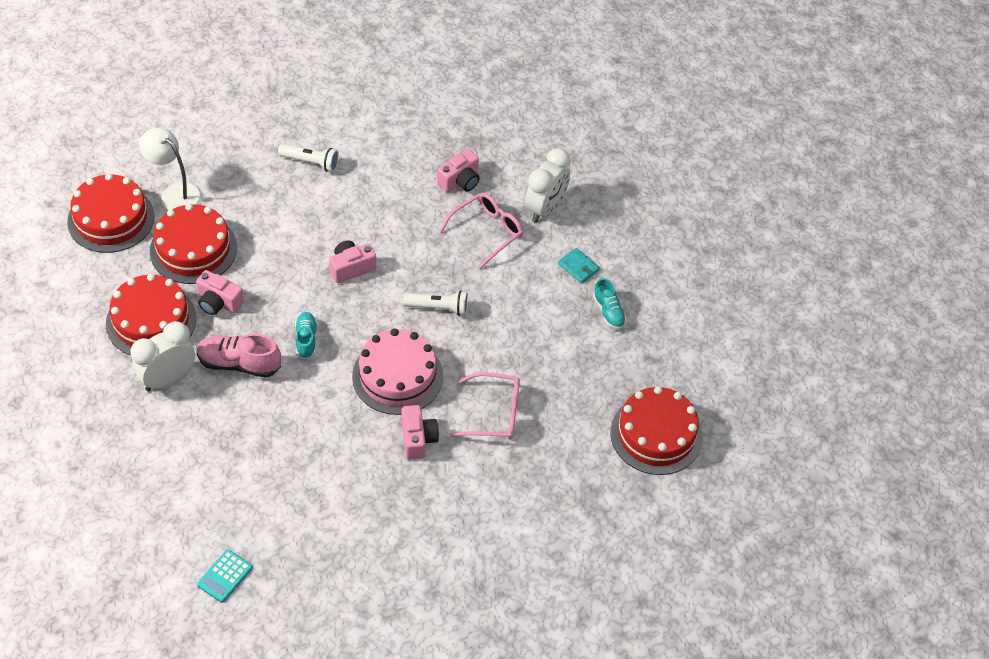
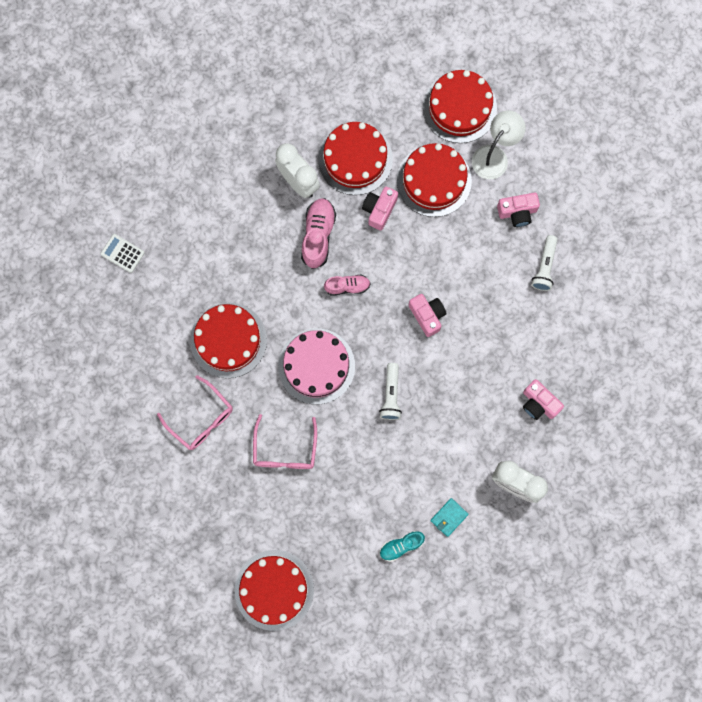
camera: 90 degrees right, 25 degrees up
turquoise calculator [197,549,253,603] -> white calculator [100,234,145,273]
turquoise shoe [295,312,317,359] -> pink shoe [324,275,370,296]
pink camera [402,405,439,460] -> pink camera moved to [497,193,540,227]
pink glasses [439,193,523,269] -> pink glasses moved to [157,375,233,450]
none -> red cake [190,303,267,378]

